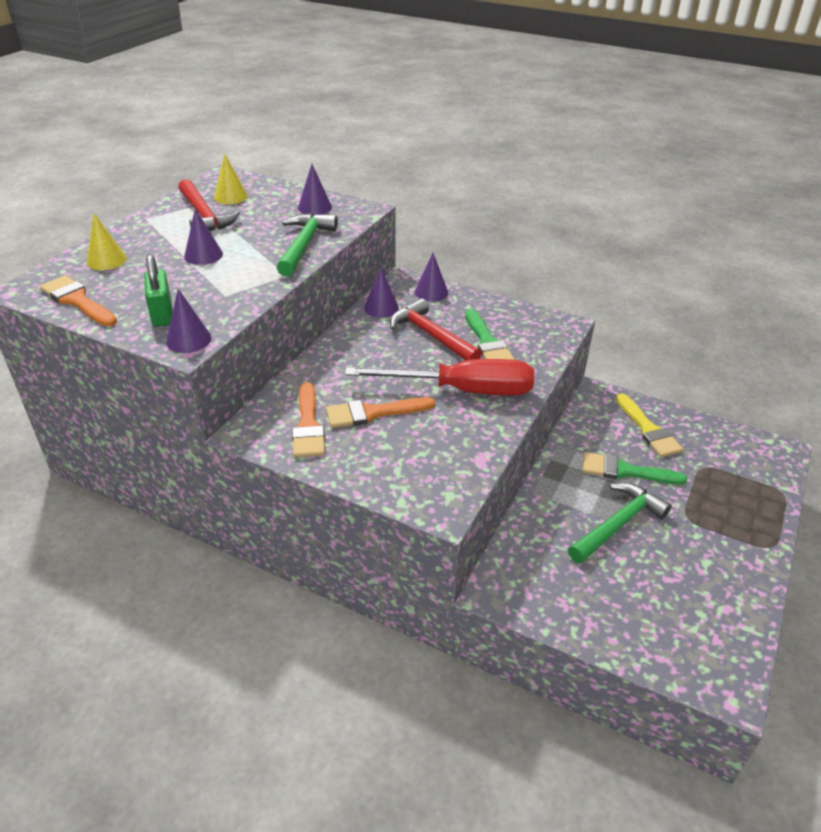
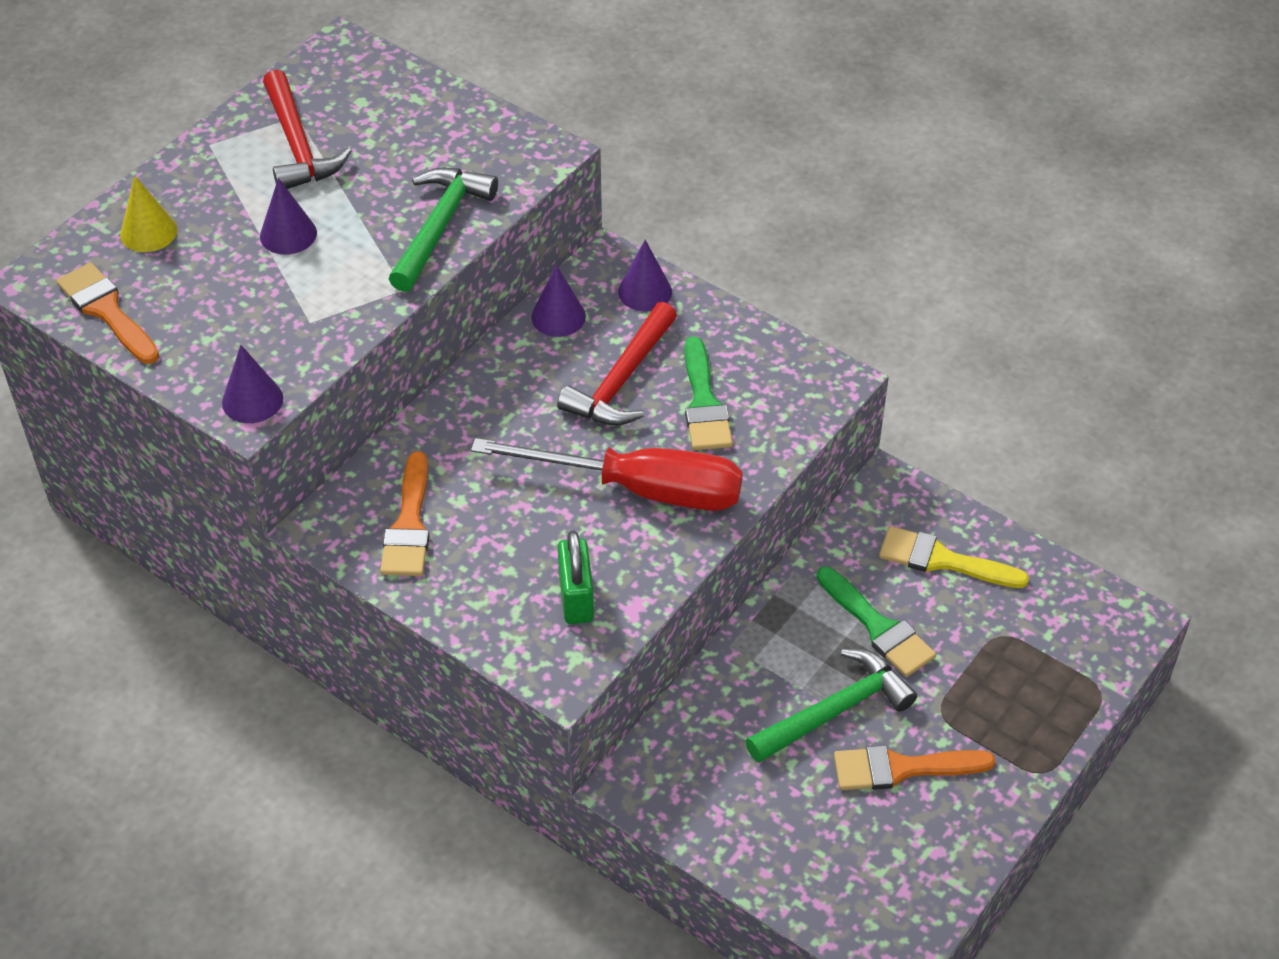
camera: 10 degrees right, 10 degrees up
green padlock [144,254,173,327] -> green padlock moved to [558,531,594,624]
yellow cone [214,153,248,204] -> none
purple cone [298,164,332,215] -> none
orange brush [326,397,435,428] -> orange brush moved to [834,745,996,790]
red hammer [390,298,482,360] -> red hammer turned 120 degrees counterclockwise [557,302,677,425]
green brush [582,452,687,485] -> green brush turned 150 degrees counterclockwise [817,567,936,677]
yellow brush [616,394,683,457] -> yellow brush turned 120 degrees clockwise [879,526,1029,588]

